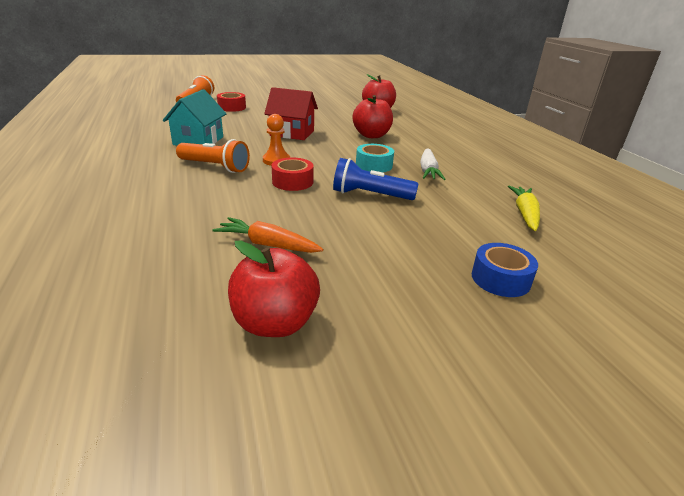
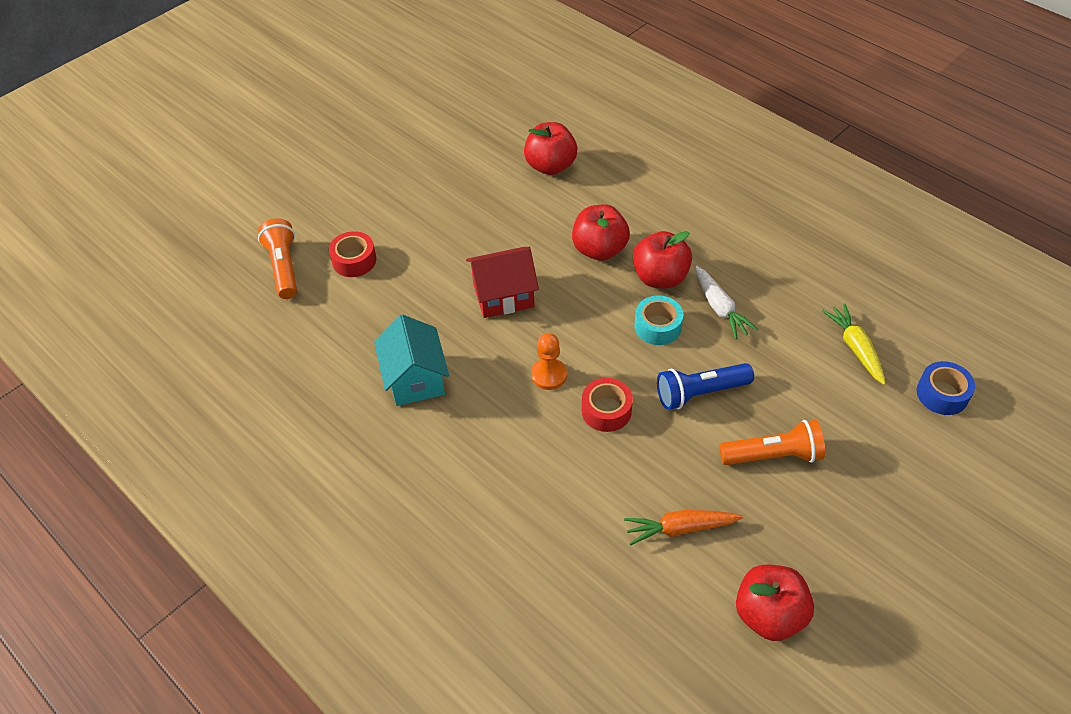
camera: 25 degrees left, 20 degrees up
orange flashlight [176,139,250,173] -> orange flashlight moved to [719,420,825,465]
blue tape [472,243,538,297] -> blue tape moved to [917,361,975,415]
none -> red apple [633,231,692,289]

